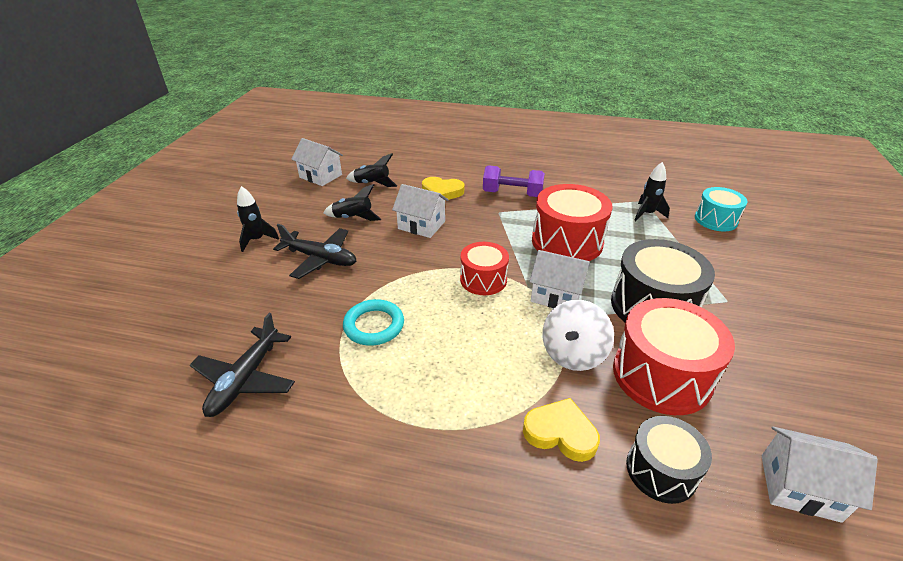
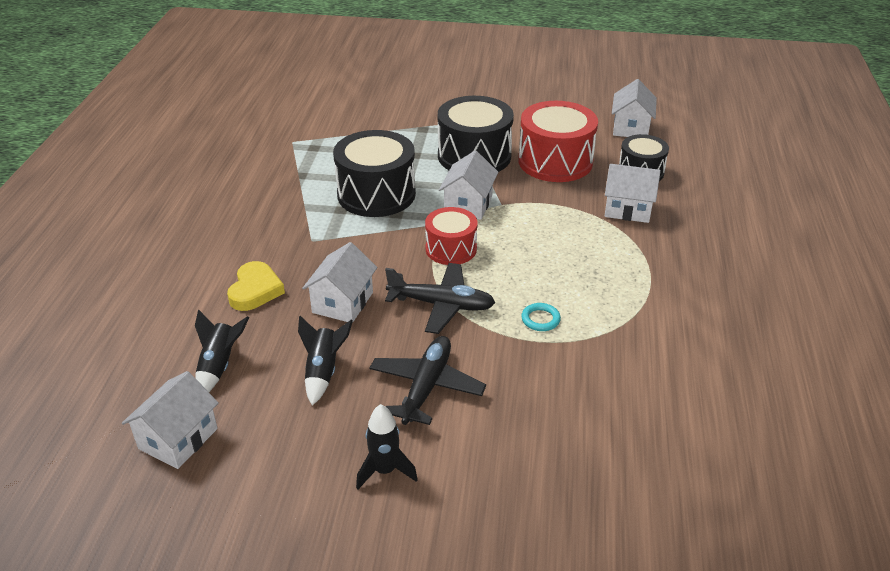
camera: 95 degrees left, 0 degrees up
black plane [190,313,295,417] -> black plane moved to [385,263,495,334]
turquoise ring [343,299,404,346] -> turquoise ring [521,303,561,331], size x0.59
purple dumbbell [483,165,545,197] -> none
yellow heart [523,398,600,462] -> white house [605,164,661,223]
red drum [532,184,613,261] -> black drum [333,130,416,217]
white spinning top [542,300,614,371] -> none
black rocket [634,162,670,221] -> none
turquoise drum [695,187,748,231] -> none

